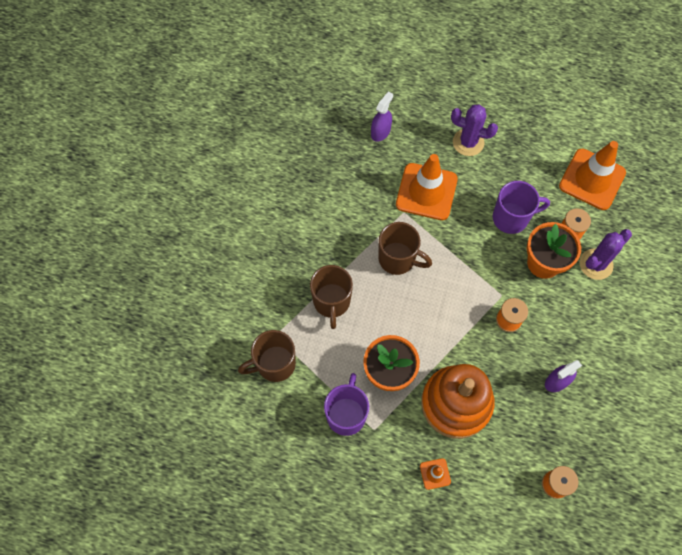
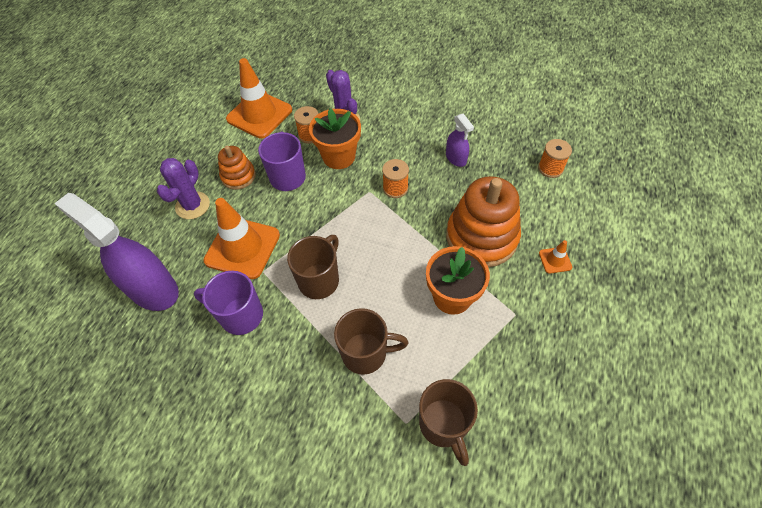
camera: 85 degrees left, 10 degrees down
purple mug [324,373,369,436] -> purple mug moved to [194,271,263,335]
purple spray bottle [371,91,393,142] -> purple spray bottle [54,193,179,311], size x2.04
none -> orange stacking toy [218,146,256,190]

